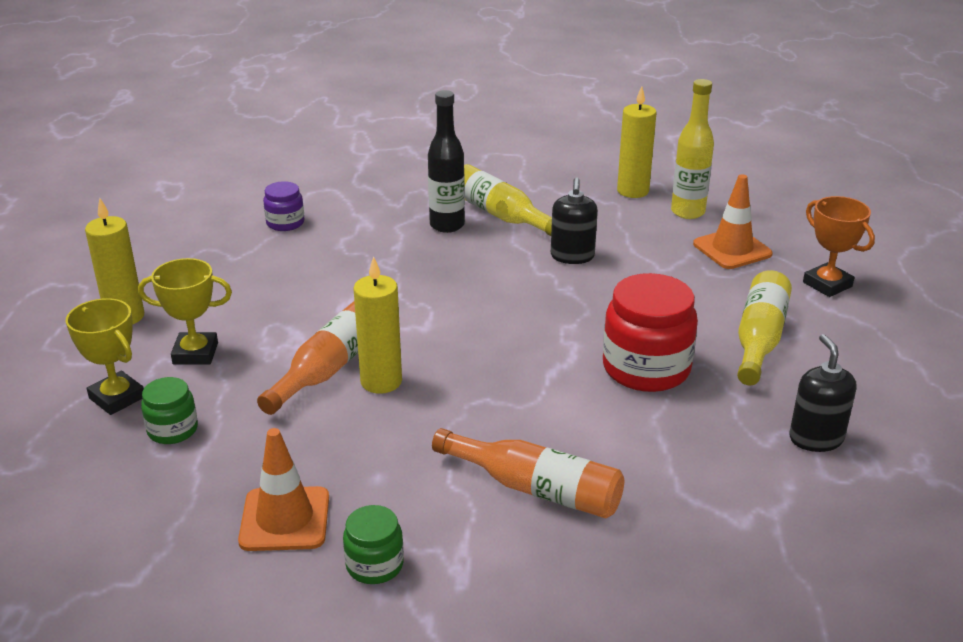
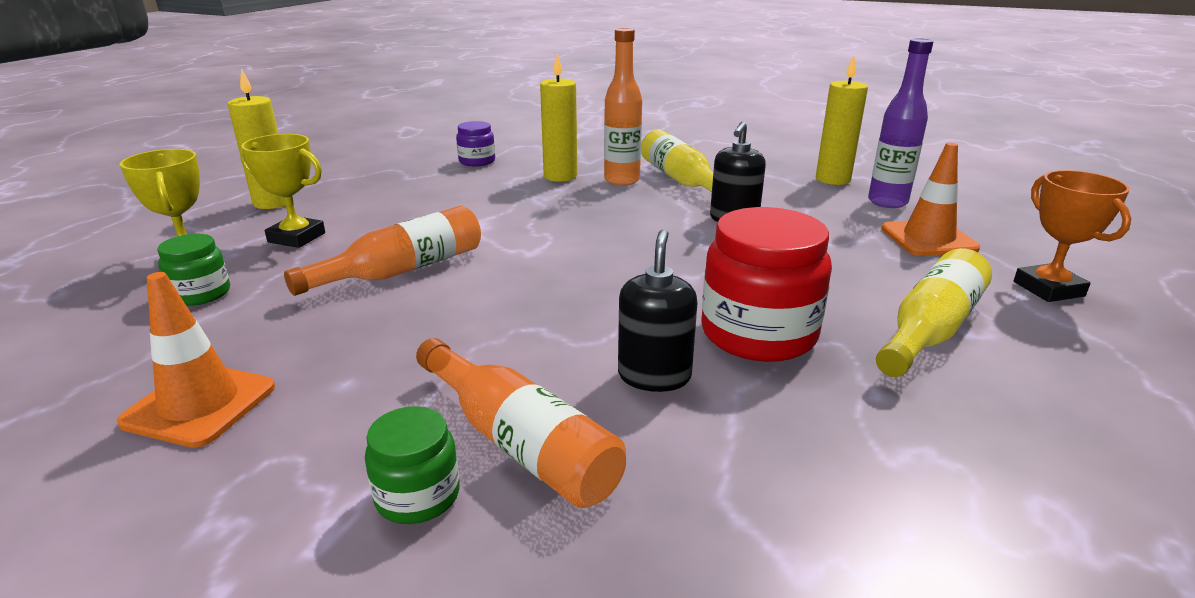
camera: 20 degrees right, 5 degrees down
green jar [343,505,404,584] -> green jar moved to [365,406,460,524]
yellow candle [353,256,402,394] -> yellow candle moved to [540,54,577,182]
black bottle [428,90,465,233] -> orange bottle [604,28,642,186]
yellow bottle [671,79,714,219] -> purple bottle [868,38,933,208]
black soap dispenser [789,334,856,452] -> black soap dispenser moved to [618,229,697,392]

